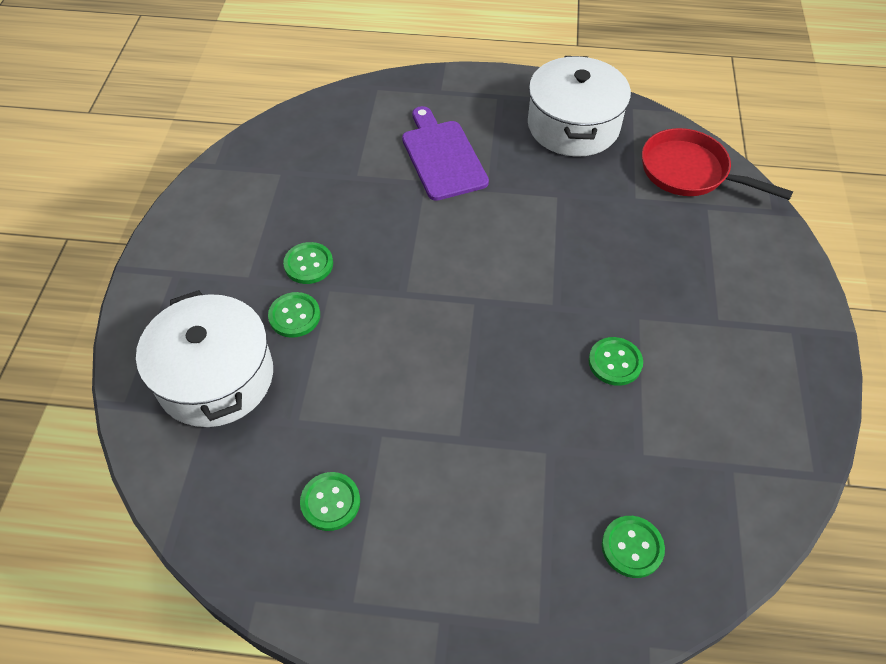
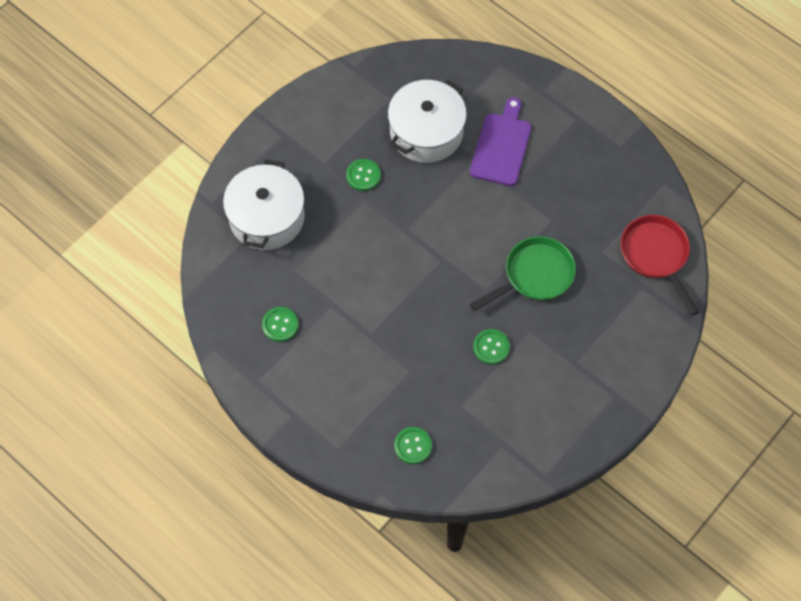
camera: 35 degrees right, 10 degrees up
green button [268,292,320,338] -> none
white pot [528,56,631,157] -> white pot moved to [388,80,467,163]
none -> green pan [470,236,576,311]

